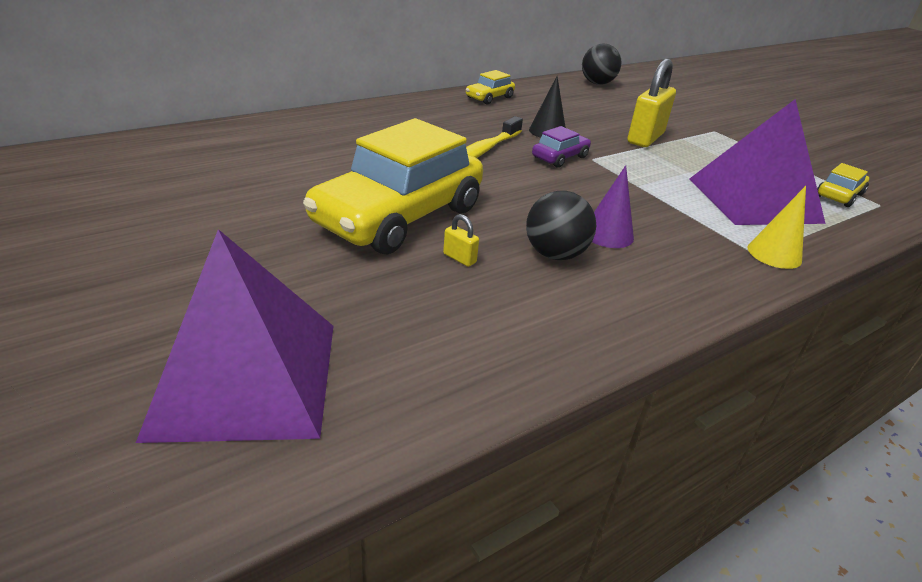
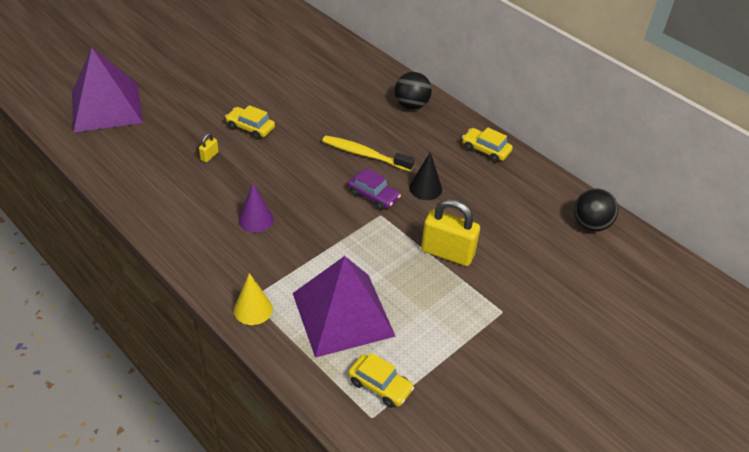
camera: 80 degrees right, 10 degrees up
yellow car [303,118,483,254] -> yellow car [225,105,275,139], size x0.44
black ball [526,191,596,260] -> black ball moved to [394,72,432,110]

